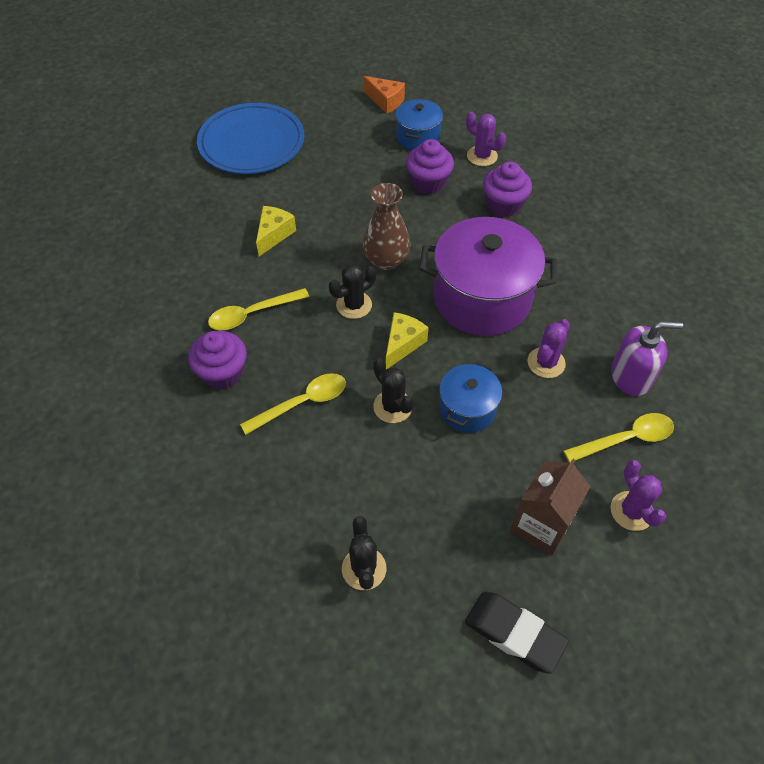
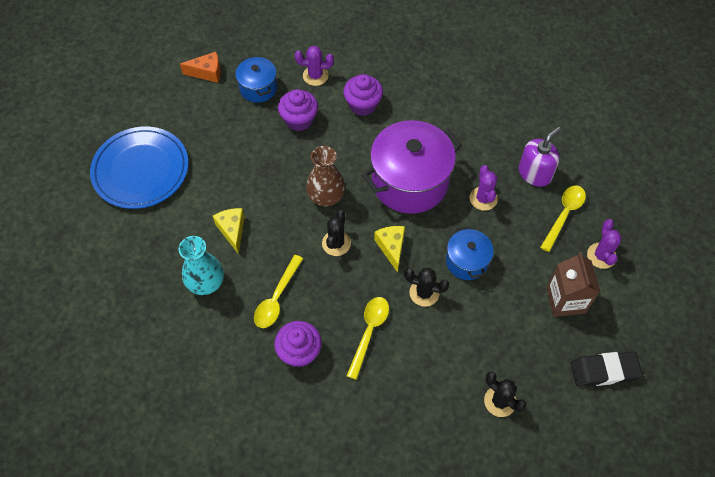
camera: 40 degrees left, 5 degrees up
purple cactus [611,460,666,531] -> purple cactus turned 60 degrees clockwise [587,219,622,269]
none -> turquoise vase [179,236,224,295]

